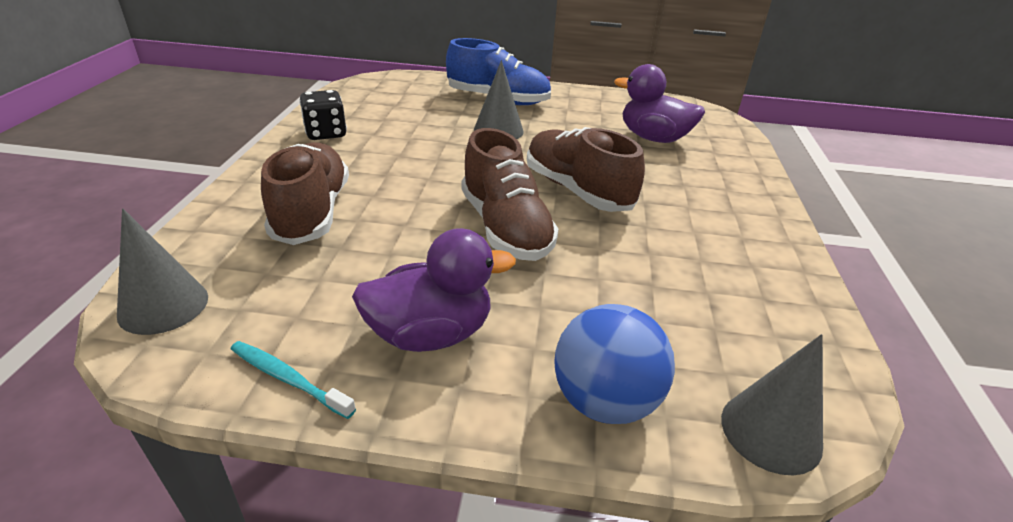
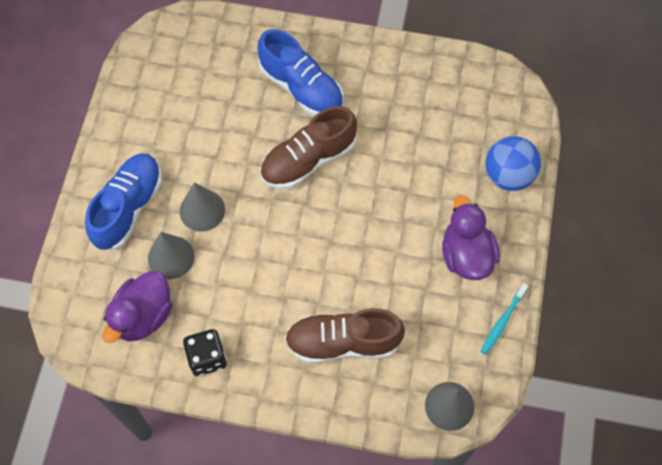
camera: 85 degrees left, 30 degrees up
brown shoe [462,128,559,261] -> none
purple duck [614,64,705,143] -> purple duck moved to [103,270,173,343]
grey cone [721,334,823,475] -> grey cone moved to [148,232,195,279]
none -> blue shoe [257,29,343,116]

